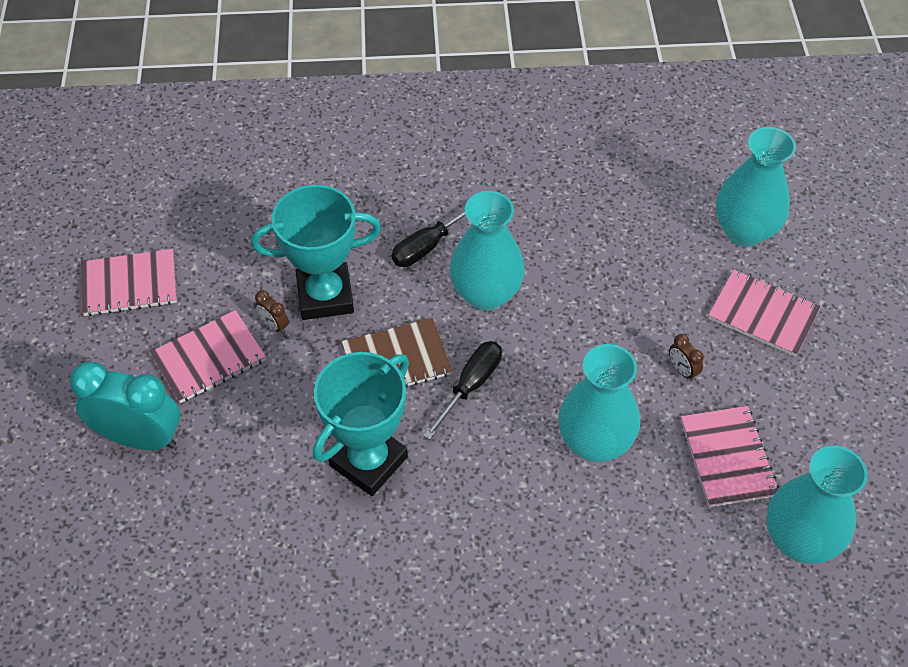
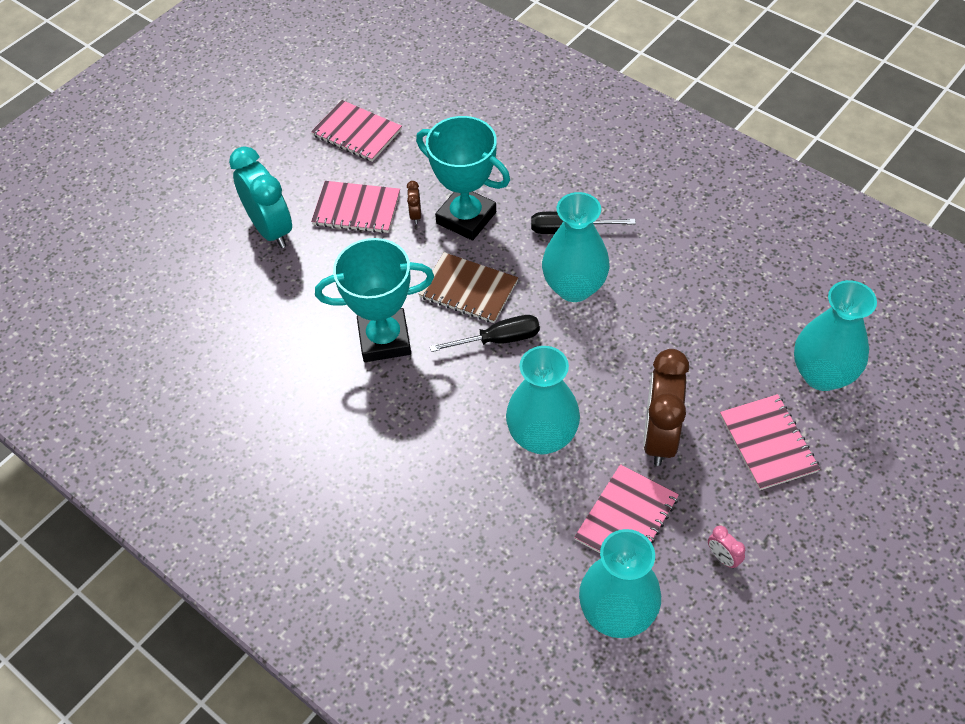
camera: 45 degrees right, 0 degrees up
brown clock [669,334,704,381] -> brown clock [643,349,689,466], size x2.42
none -> pink clock [708,526,745,569]

